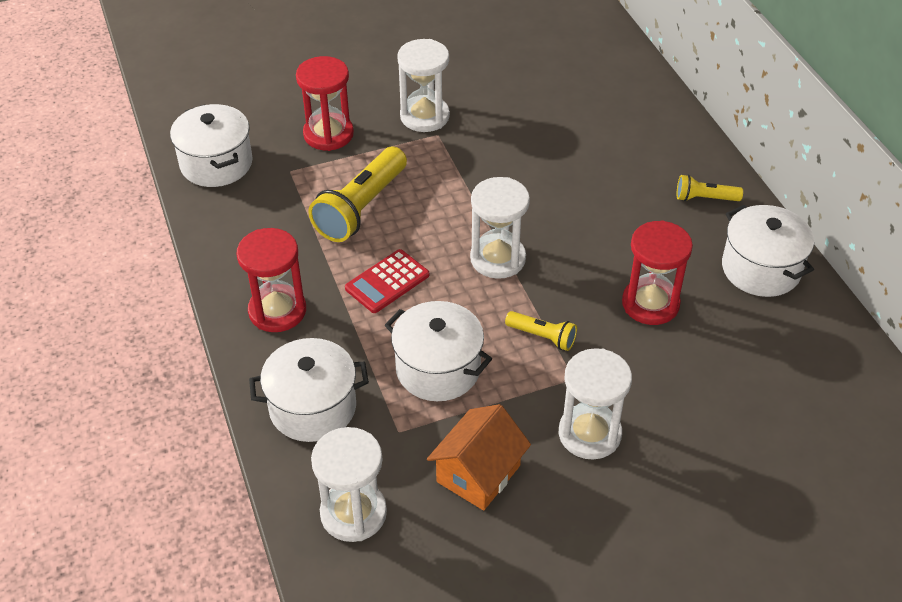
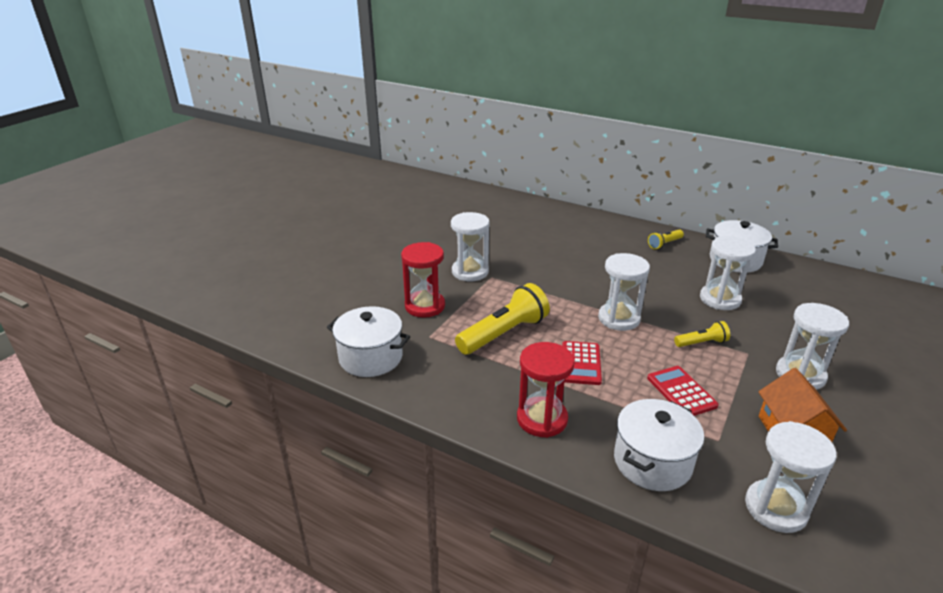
camera: 40 degrees left, 15 degrees down
yellow flashlight [308,146,407,242] -> yellow flashlight turned 120 degrees counterclockwise [455,283,550,355]
white pot [385,301,492,401] -> red calculator [647,366,719,416]
red hourglass [622,220,693,325] -> white hourglass [700,236,756,310]

